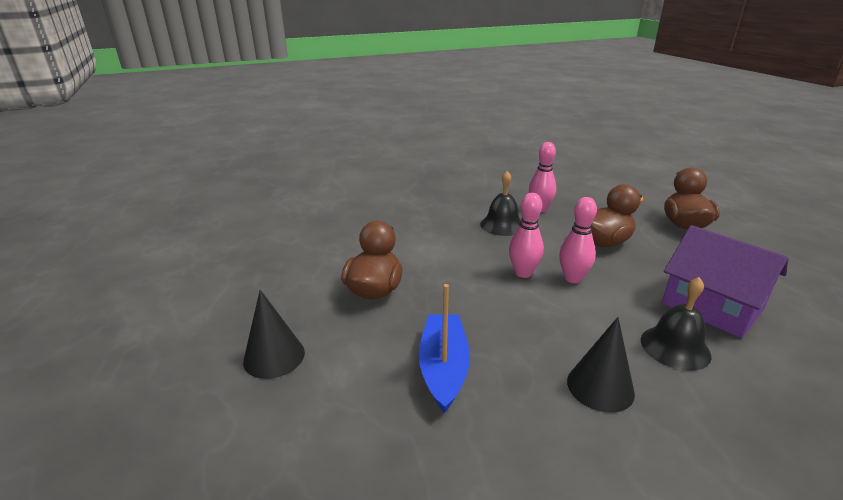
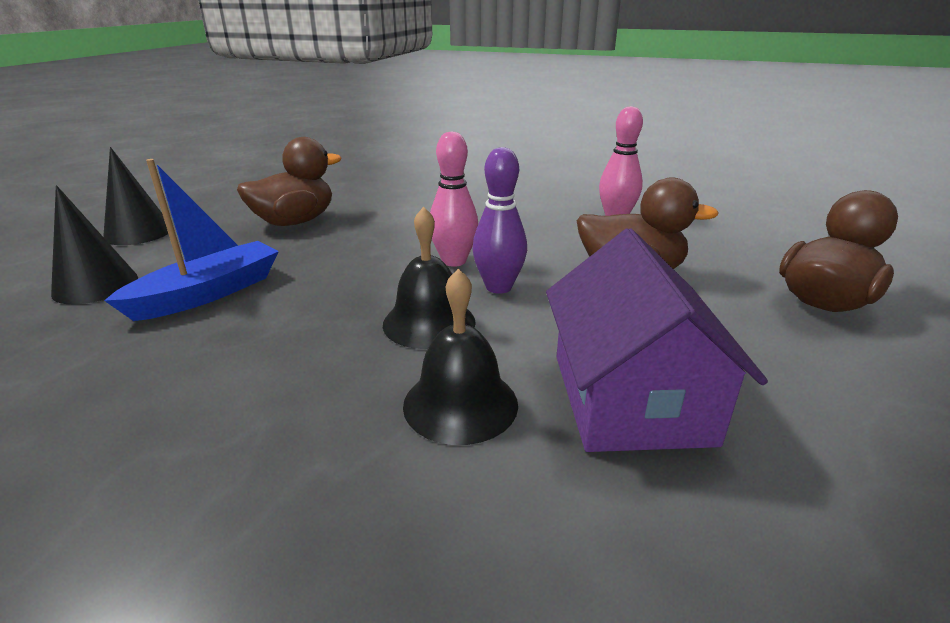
camera: 40 degrees right, 0 degrees up
black bell [480,171,521,236] -> black bell moved to [383,206,476,349]
pink bowling pin [559,197,597,283] -> purple bowling pin [473,147,527,294]
black cone [567,317,635,413] -> black cone moved to [51,185,138,304]

